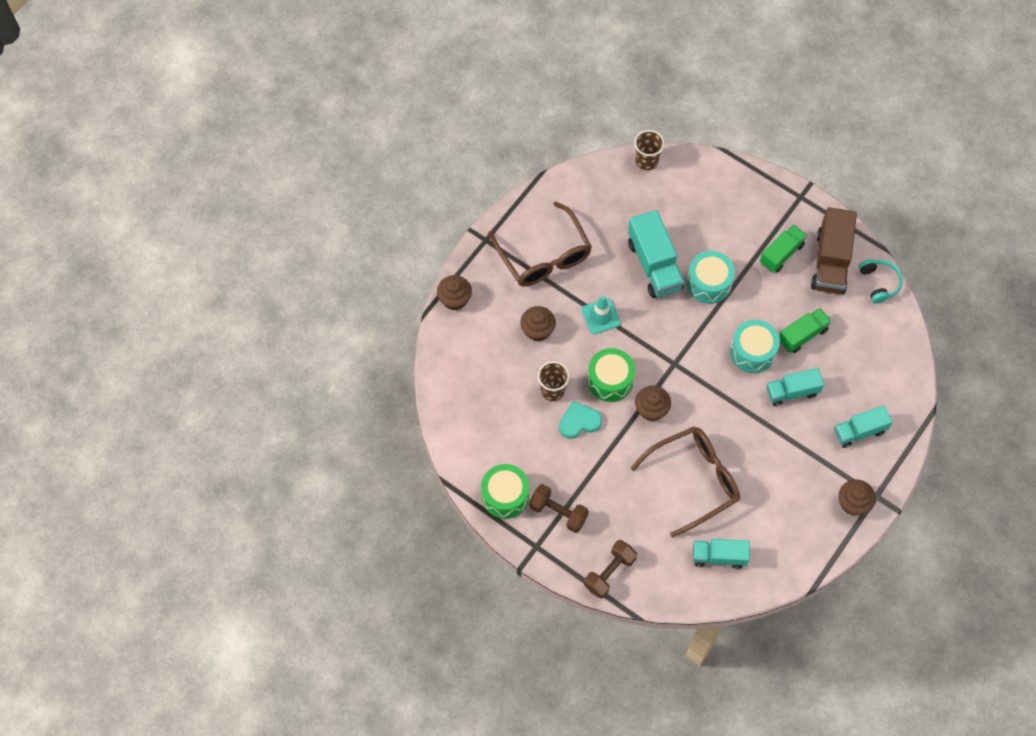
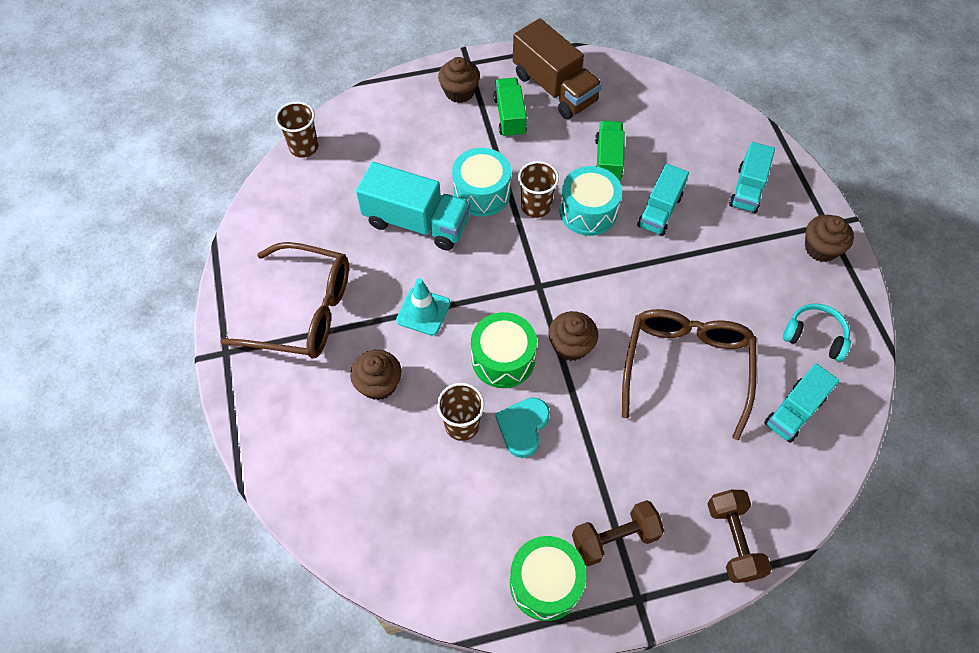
camera: 50 degrees left, 5 degrees down
brown cupcake [437,275,472,310] -> brown cupcake moved to [438,57,480,103]
turquoise headphones [859,259,903,304] -> turquoise headphones moved to [783,304,851,362]
none -> brown cup [518,161,559,218]

